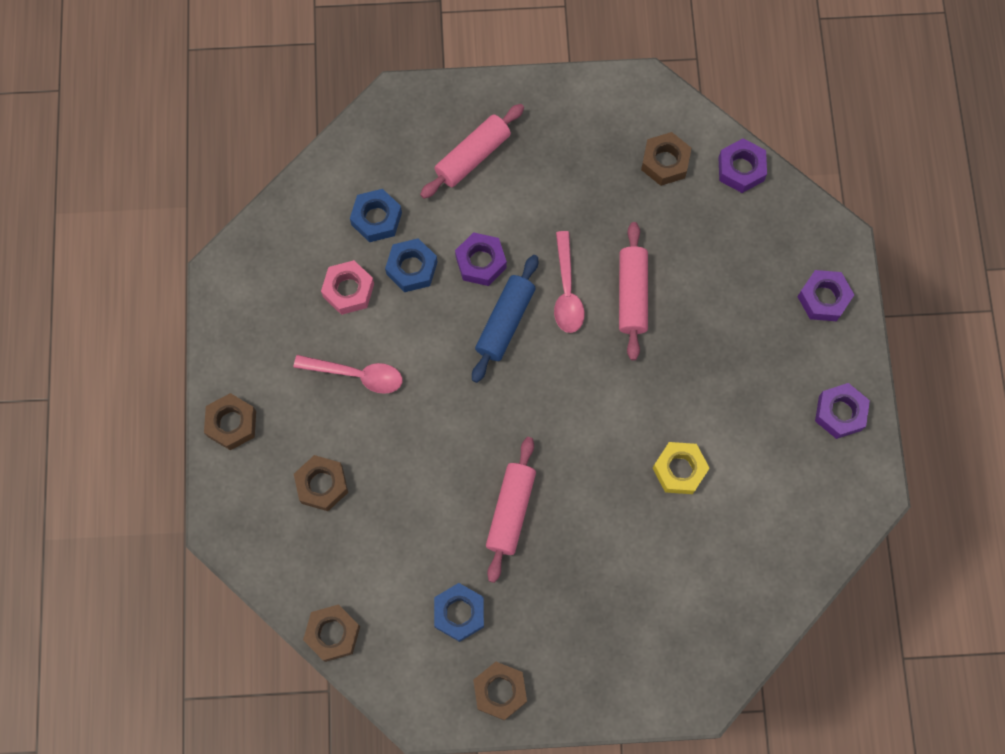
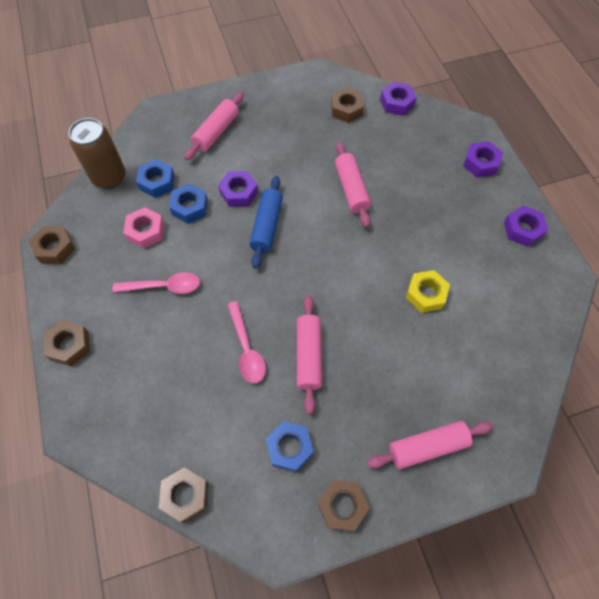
camera: 15 degrees left, 10 degrees down
brown nut [294,455,348,511] -> brown nut moved to [29,226,75,264]
pink spoon [554,231,585,333] -> pink spoon moved to [227,301,266,383]
none -> brown can [69,118,126,189]
none -> pink rolling pin [367,421,493,469]

